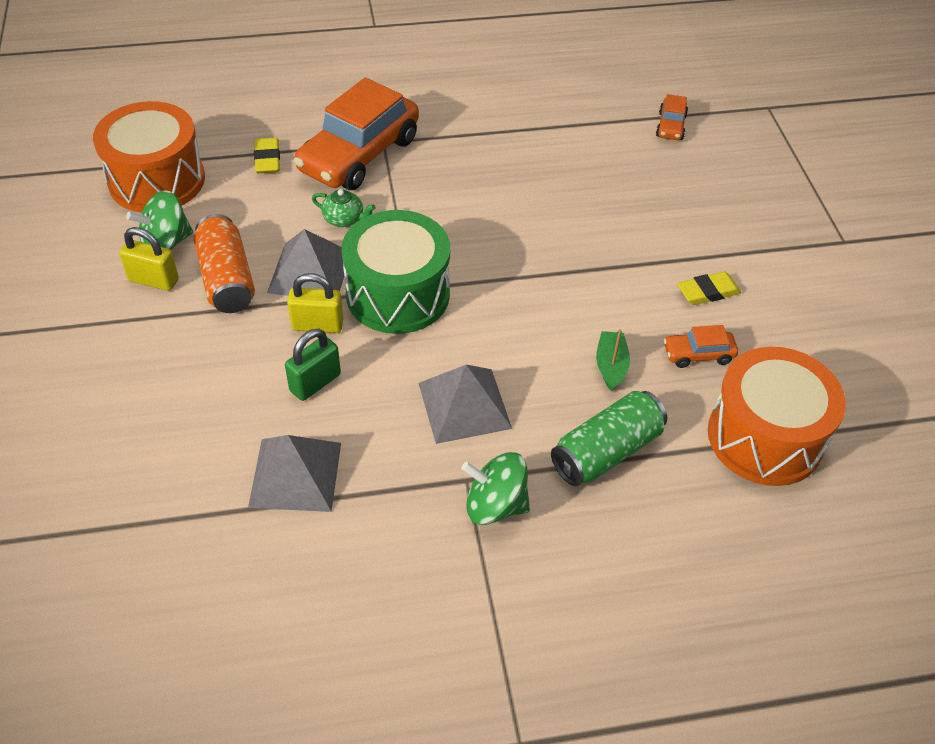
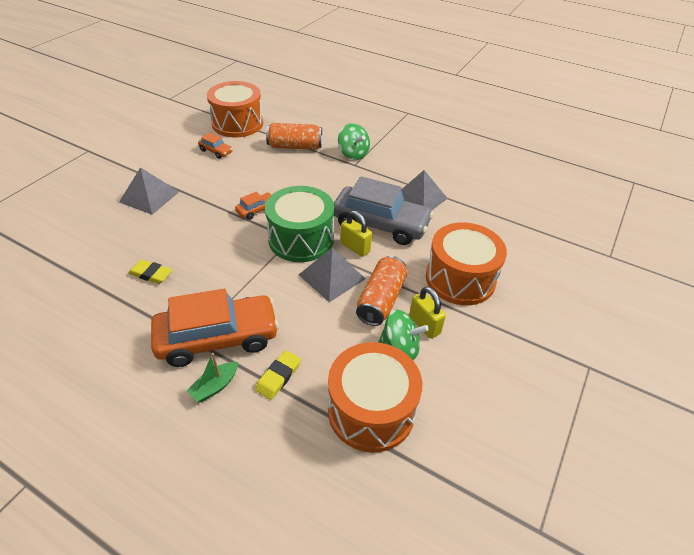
camera: 140 degrees left, 5 degrees down
green padlock [285,329,341,401] -> grey car [334,176,434,245]
green teapot [312,189,375,227] -> none
grey pyramid [418,365,512,444] -> grey pyramid moved to [119,167,179,215]
green can [551,391,667,486] -> orange can [266,123,322,150]
green boat [596,329,630,391] -> green boat moved to [186,353,238,402]
orange car [656,94,688,140] -> orange car moved to [235,192,272,220]
yellow eraser [677,271,741,305] -> yellow eraser moved to [128,259,172,284]
none -> orange drum [426,222,507,305]

